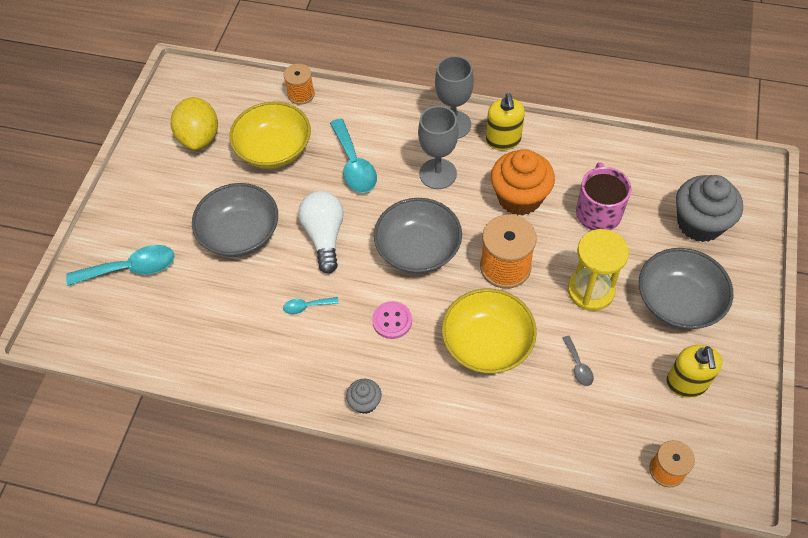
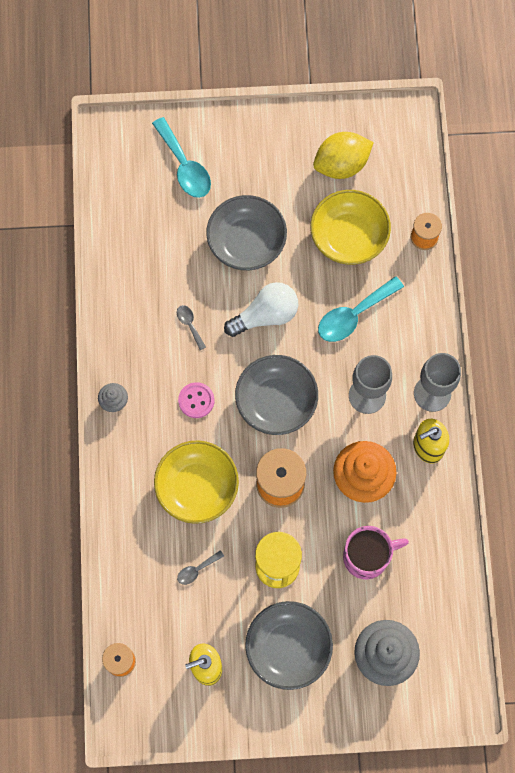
camera: 70 degrees right, 15 degrees up
turquoise spoon [283,297,339,314] -> grey spoon [177,305,206,350]

